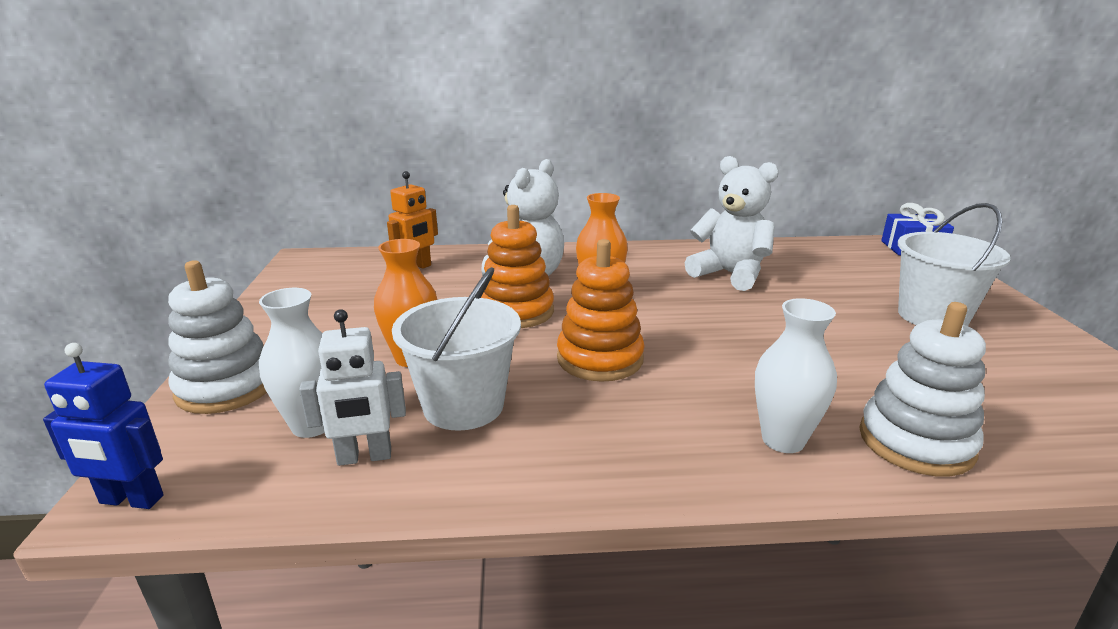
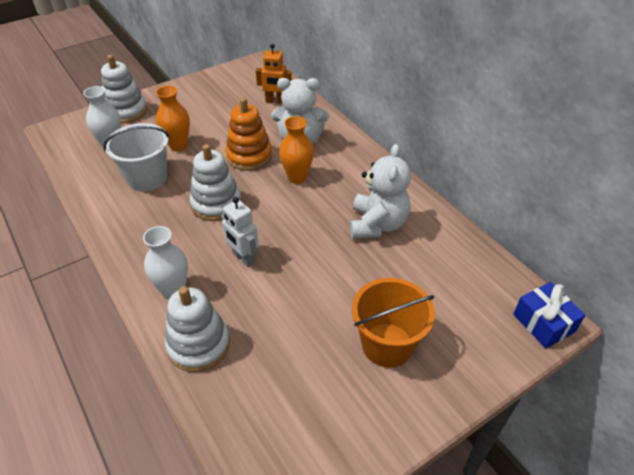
camera: 60 degrees right, 20 degrees up
blue robot [43,343,164,509] -> none
white robot [299,309,406,466] -> white robot moved to [221,197,259,267]
orange stacking toy [557,239,645,382] -> white stacking toy [189,144,241,221]
white bucket [898,203,1011,326] -> orange bucket [352,278,435,368]

